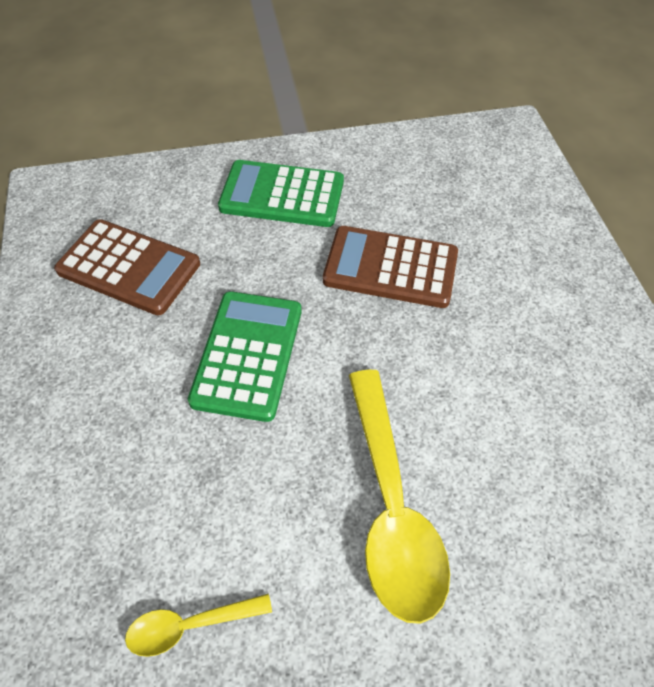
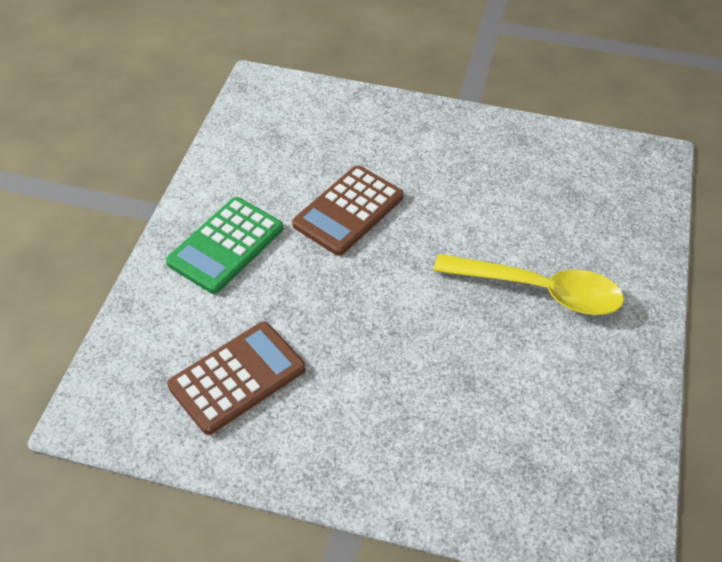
camera: 65 degrees left, 5 degrees down
yellow spoon [125,594,272,657] -> none
green calculator [188,291,301,422] -> none

